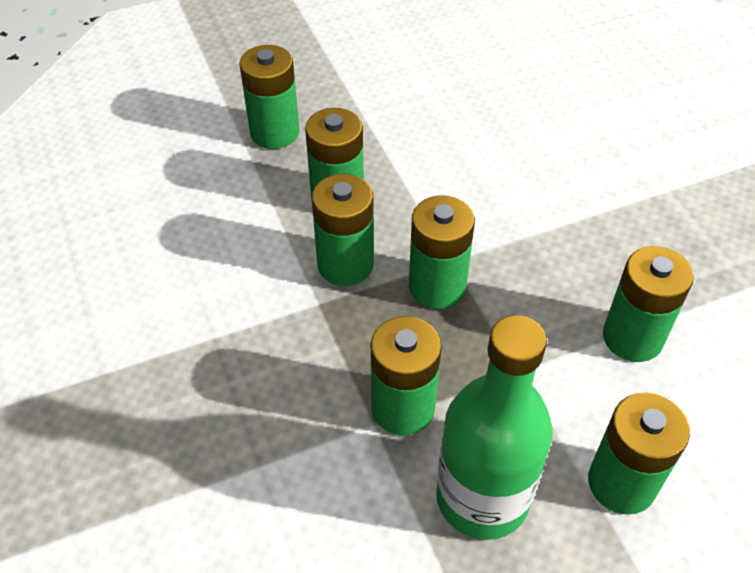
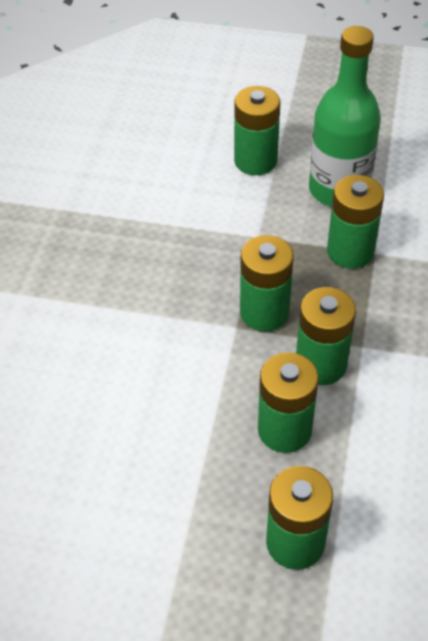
camera: 145 degrees left, 0 degrees up
green battery [603,246,694,362] -> none

